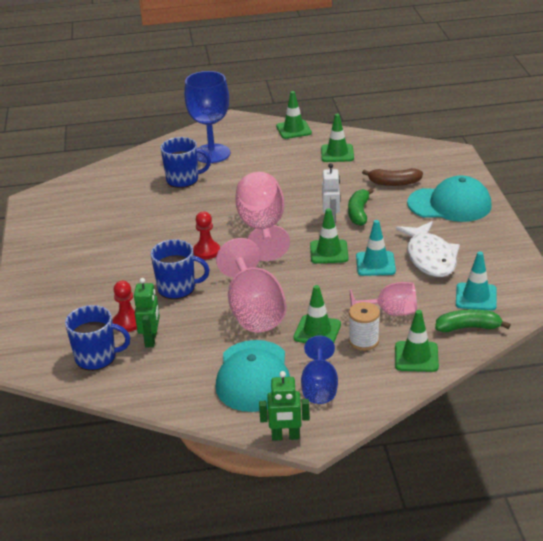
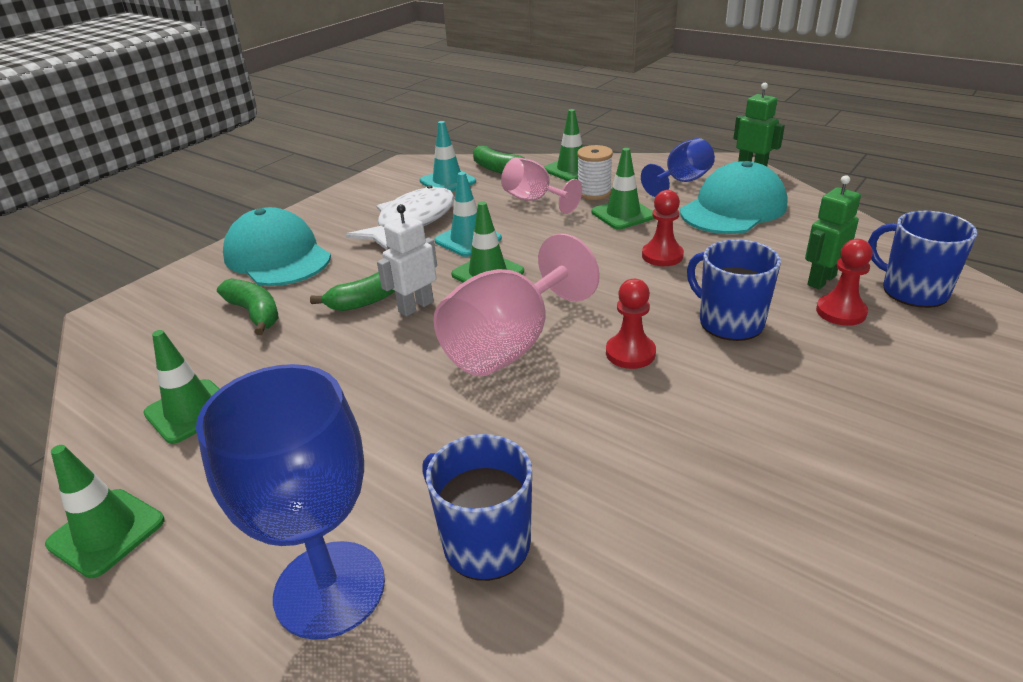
camera: 135 degrees left, 0 degrees up
pink goblet [216,238,287,332] -> red pawn [642,190,684,266]
brown banana [362,168,423,186] -> green banana [217,278,279,335]

